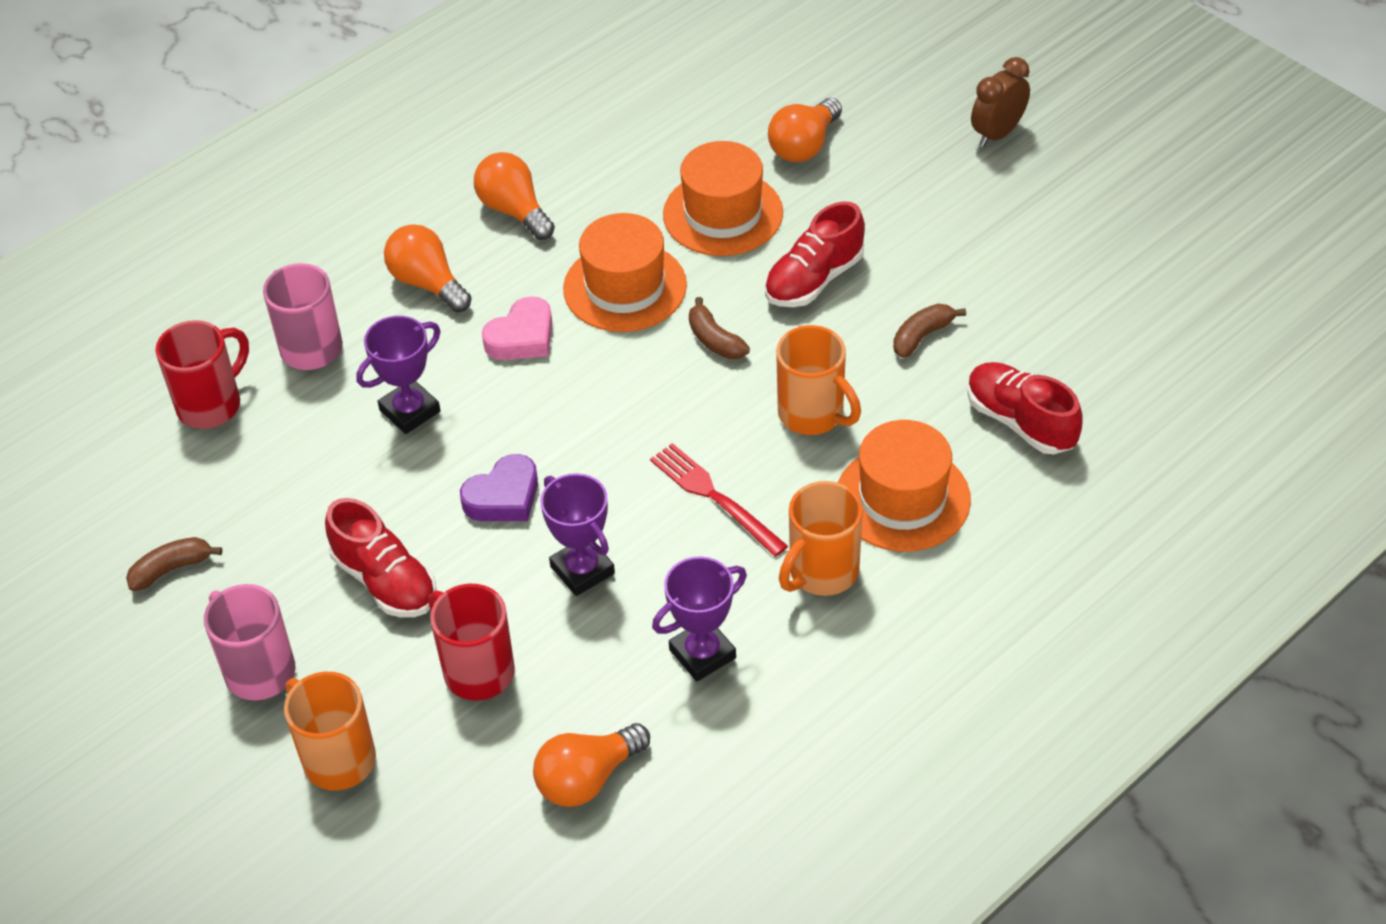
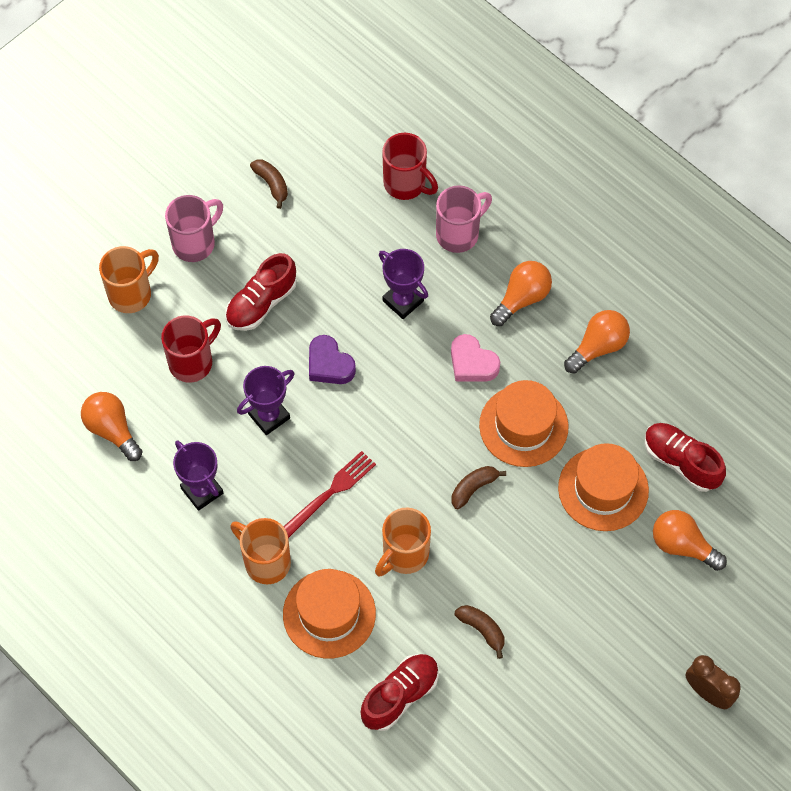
camera: 85 degrees right, 15 degrees up
red shoe [765,201,865,307] -> red shoe moved to [645,423,726,492]

